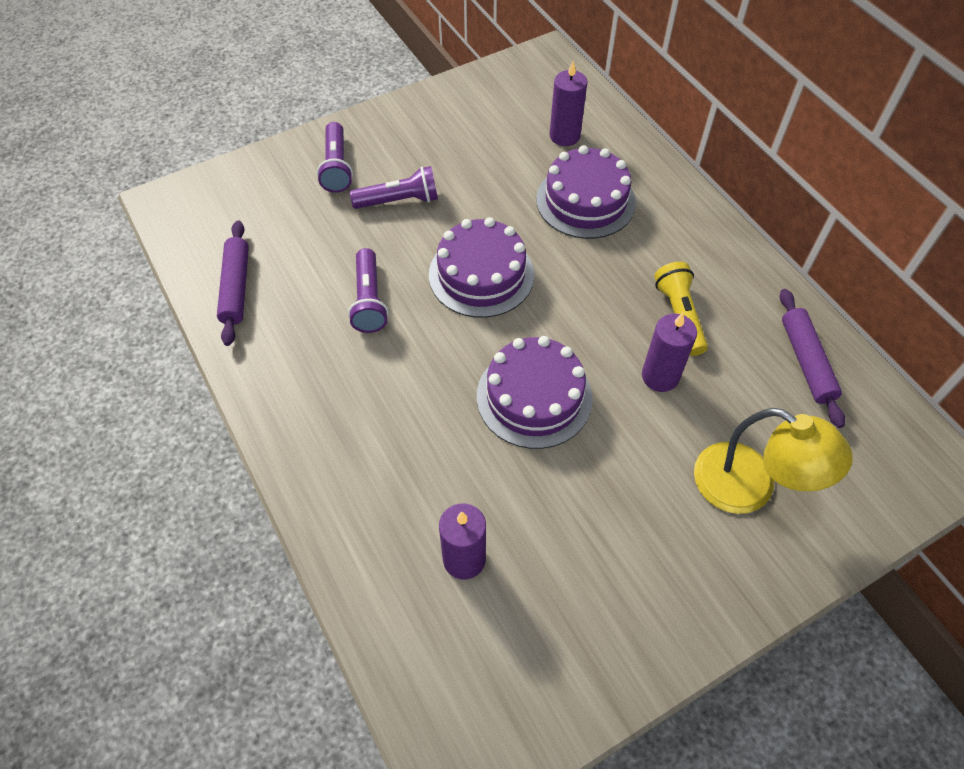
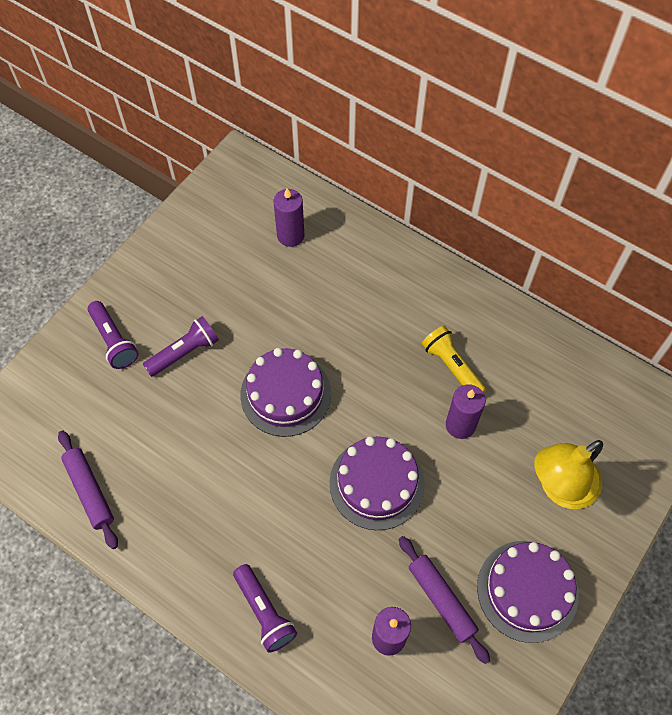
camera: 25 degrees left, 5 degrees up
purple flashlight [348,248,388,333] -> purple flashlight moved to [233,564,297,653]
purple cake [536,145,636,239] -> purple cake moved to [477,541,578,643]
yellow lamp [694,408,853,514] -> yellow lamp turned 135 degrees clockwise [534,440,603,509]
purple rolling pin [780,289,845,428] -> purple rolling pin moved to [399,536,490,664]

